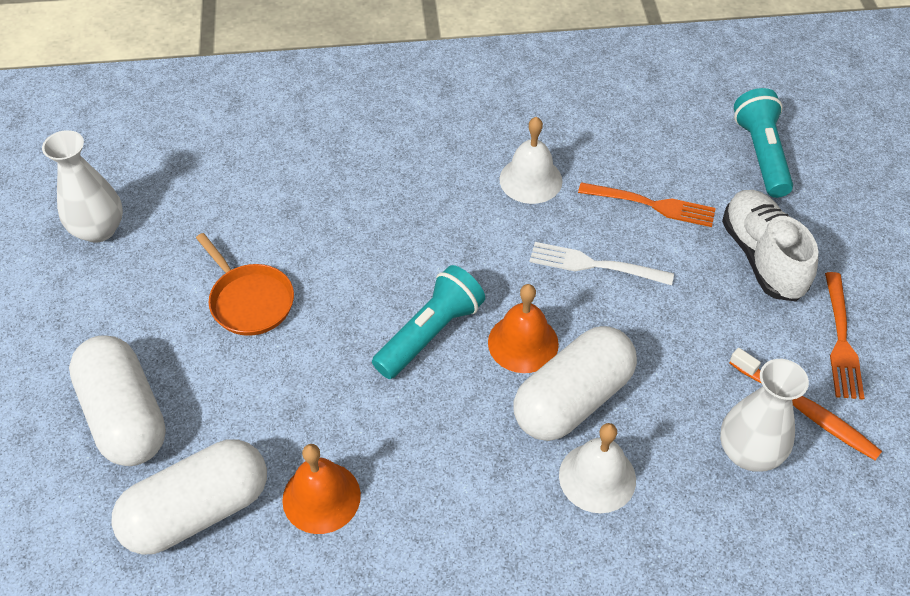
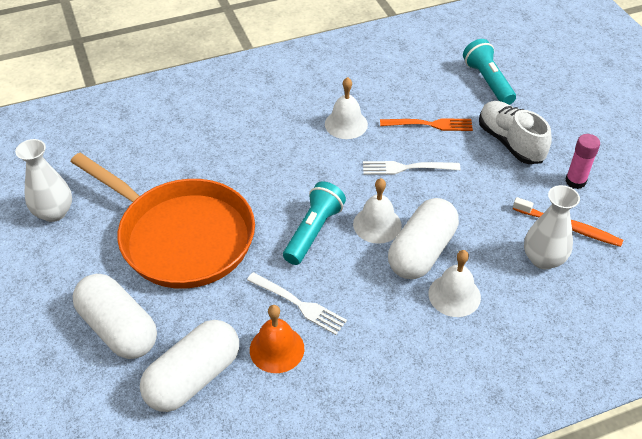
camera: 15 degrees left, 5 degrees down
orange pan [196,233,294,336] -> orange pan [71,153,255,289], size x2.23
orange bell [488,284,559,373] -> white bell [353,178,402,244]
orange fork [825,272,864,400] -> pink glue stick [565,134,600,189]
none -> white fork [247,272,347,335]

